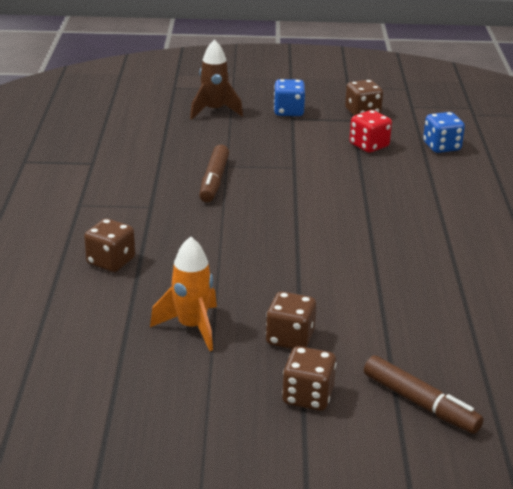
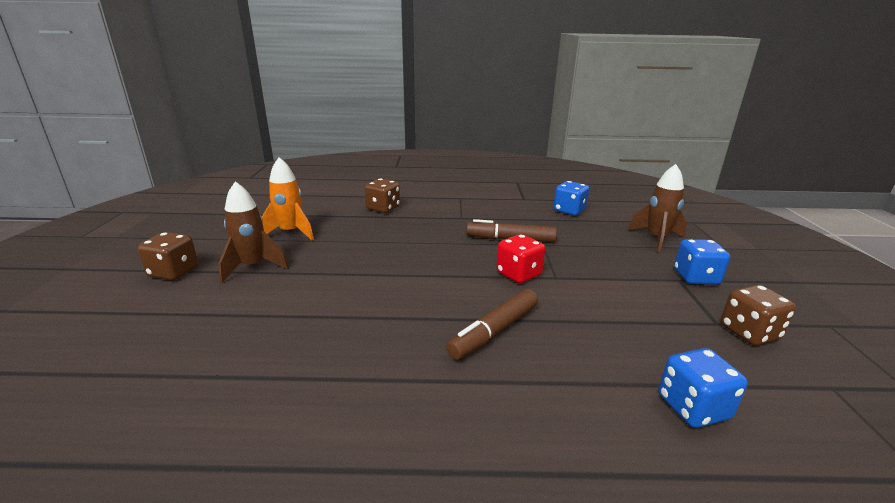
camera: 90 degrees right, 5 degrees down
brown dice [266,291,316,349] -> brown rocket [218,181,289,283]
red dice [349,110,392,153] -> red dice moved to [496,234,545,283]
brown marker [364,355,483,434] -> brown marker moved to [446,289,538,360]
none -> blue dice [553,181,589,216]

